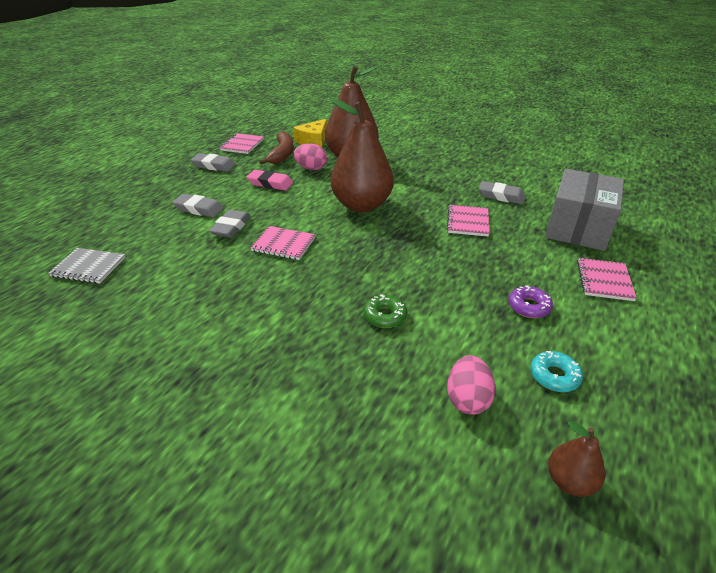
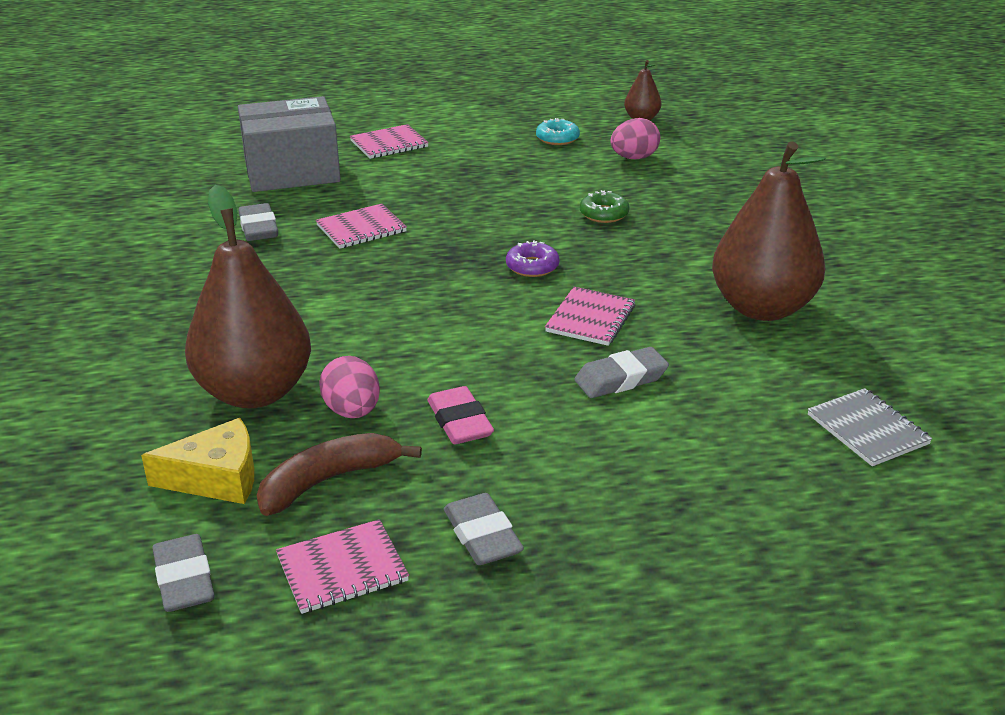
camera: 130 degrees left, 5 degrees down
grey eraser [172,194,224,217] -> grey eraser moved to [152,534,215,612]
pink notebook [250,226,316,260] -> pink notebook turned 45 degrees clockwise [545,287,635,346]
brown pear [331,98,394,212] -> brown pear moved to [712,141,826,321]
purple donut [508,285,553,318] -> purple donut moved to [506,240,560,277]

